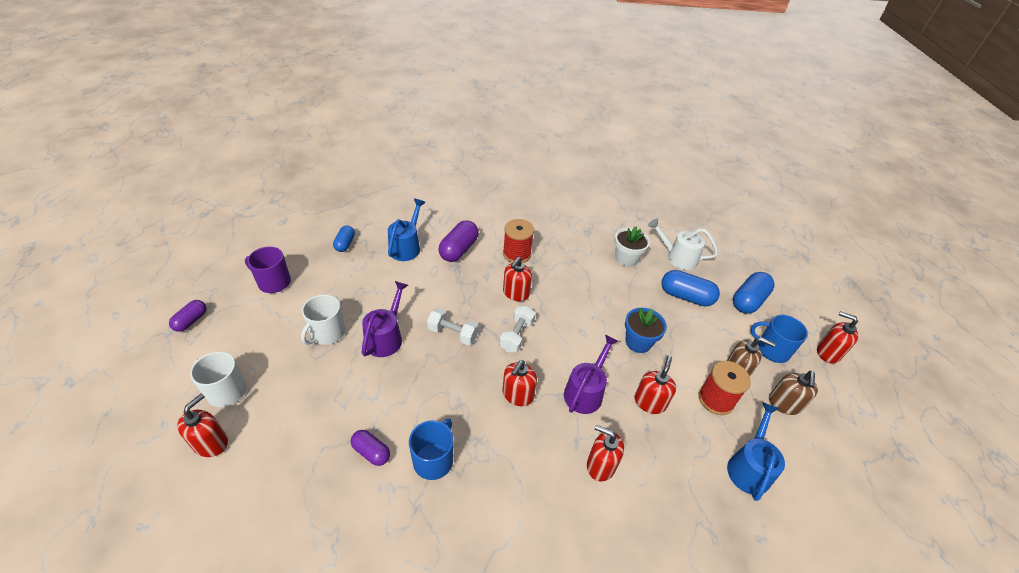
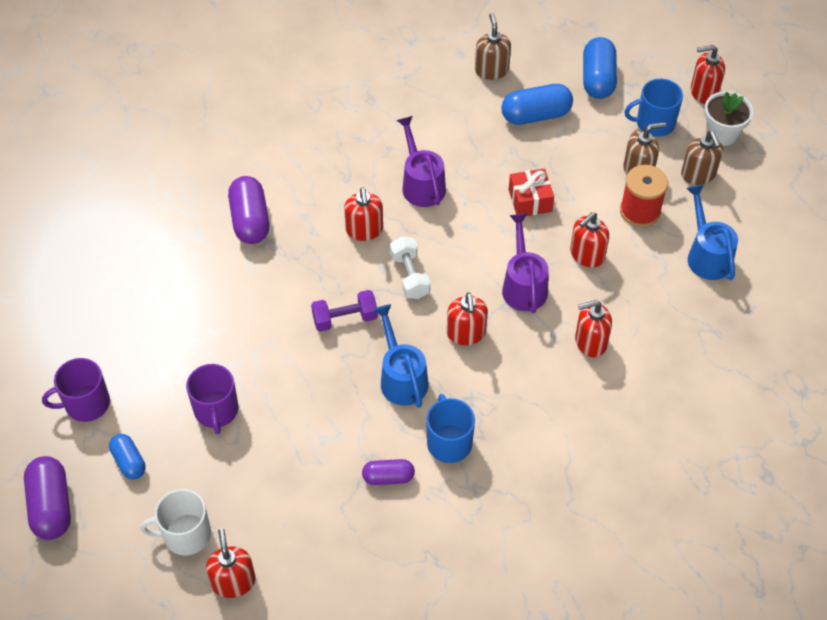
camera: 35 degrees left, 10 degrees up
purple capsule [169,300,207,332] -> purple capsule [24,456,71,540], size x1.66
white mug [301,295,345,345] -> purple mug [186,364,238,434]
blue capsule [333,225,355,252] -> blue capsule moved to [109,434,146,480]
purple watering can [361,281,408,357] -> purple watering can moved to [397,116,446,207]
blue watering can [388,199,426,261] -> blue watering can moved to [373,304,429,408]
white dumbbell [427,308,479,345] -> purple dumbbell [311,290,378,332]
red spool [503,219,534,263] -> none
white flower pot [615,226,650,267] -> white flower pot moved to [704,91,753,146]
blue flower pot [625,308,667,353] -> red gift [509,168,554,216]
red soap dispenser [634,356,676,414] -> red soap dispenser turned 120 degrees counterclockwise [570,212,609,268]
white watering can [648,218,718,270] -> brown soap dispenser [475,13,511,80]

